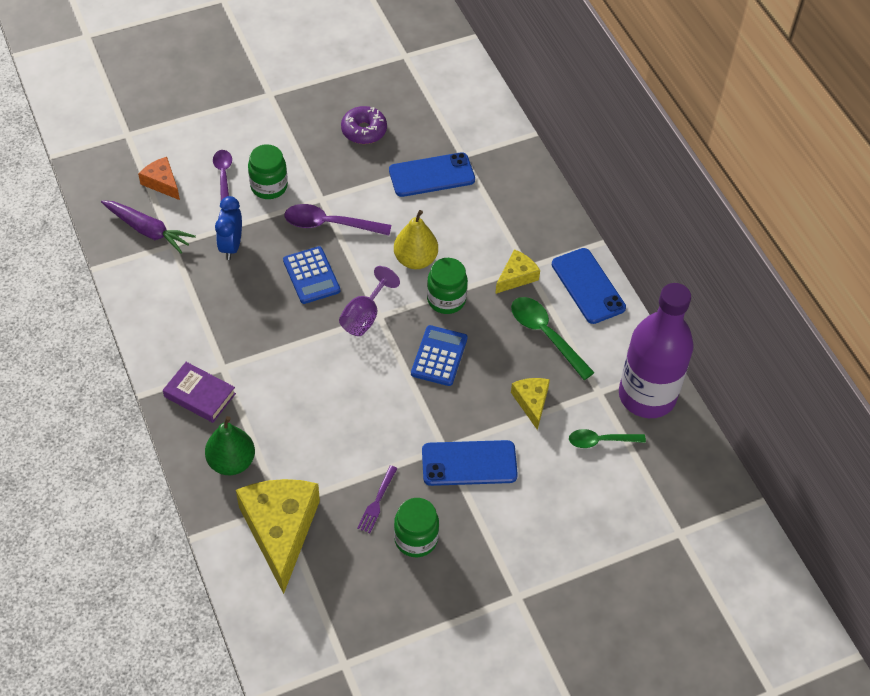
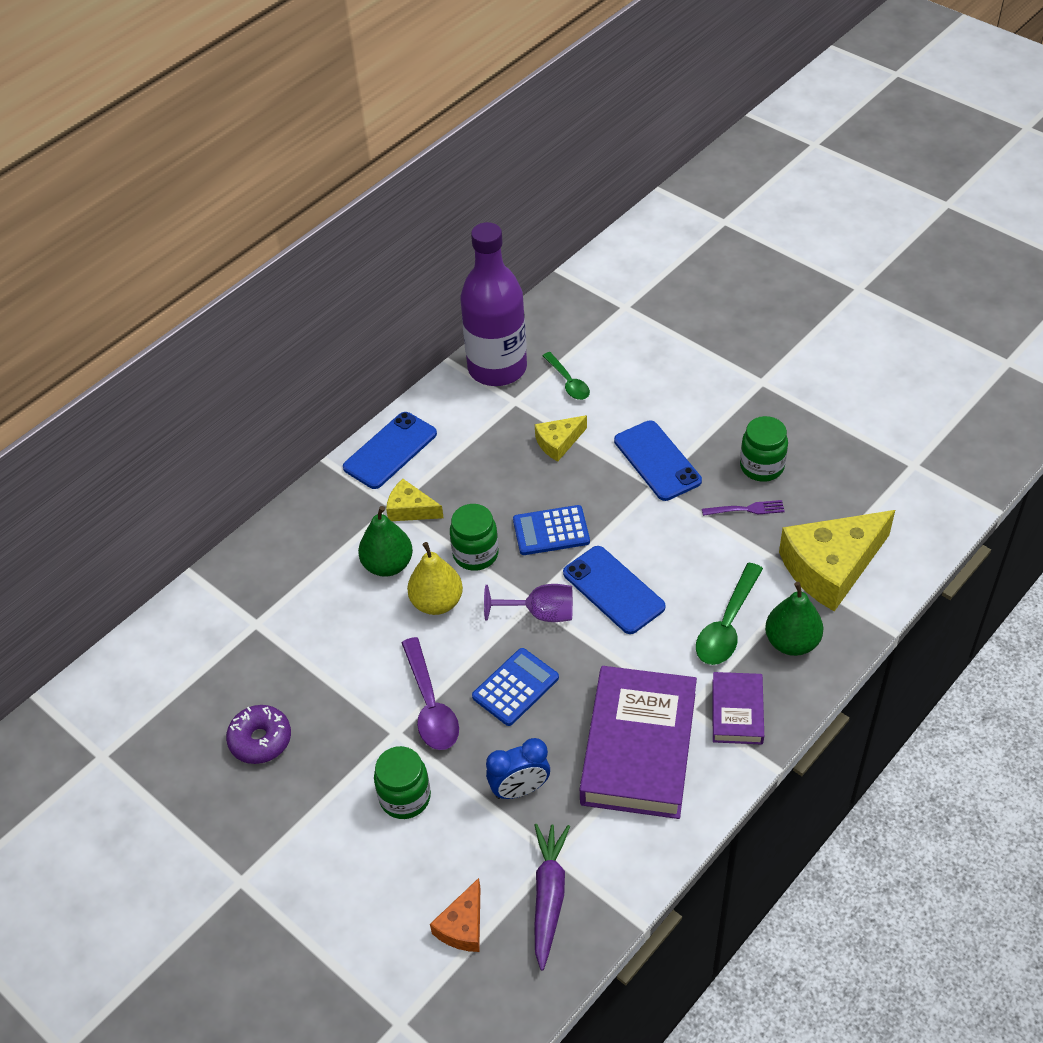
camera: 110 degrees left, 5 degrees down
purple spoon [213,150,232,200] -> none
blue phone [389,152,475,197] -> blue phone moved to [563,546,666,634]
green spoon [511,297,595,380] -> green spoon moved to [696,563,763,665]
none -> green pear [358,506,413,577]
none -> purple book [580,666,697,819]

